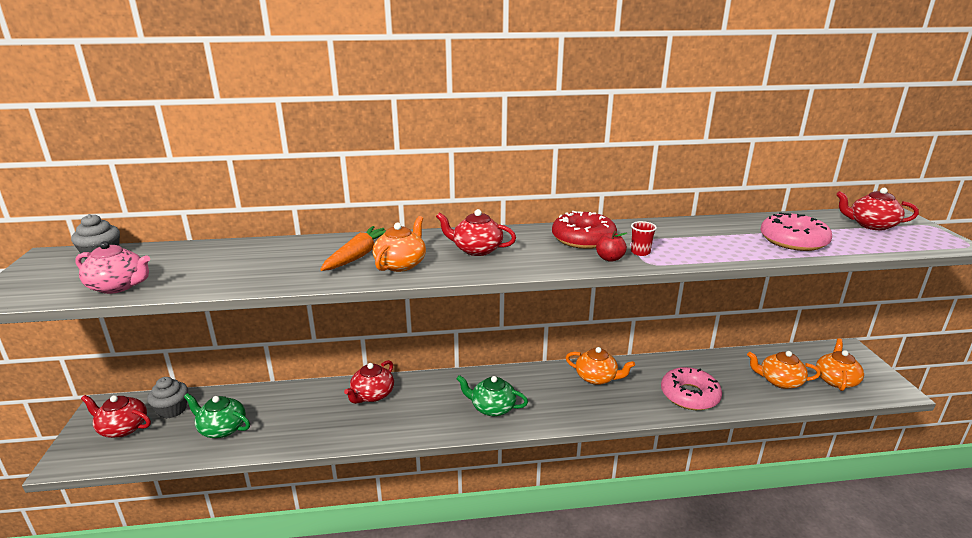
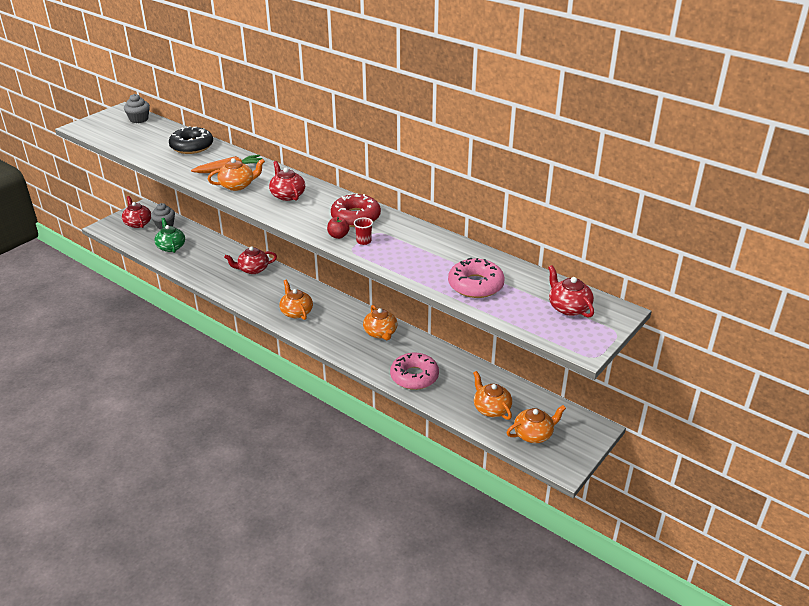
camera: 45 degrees right, 10 degrees up
pink teapot [75,241,150,294] -> none
green teapot [456,375,528,416] -> orange teapot [279,280,313,320]
none -> black donut [169,126,213,154]

